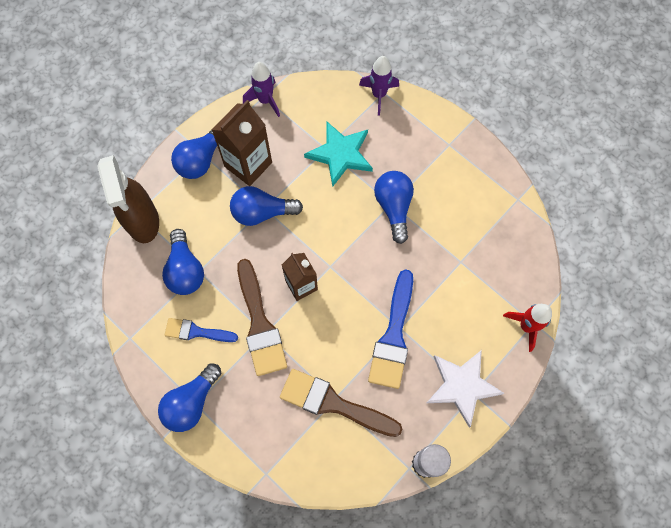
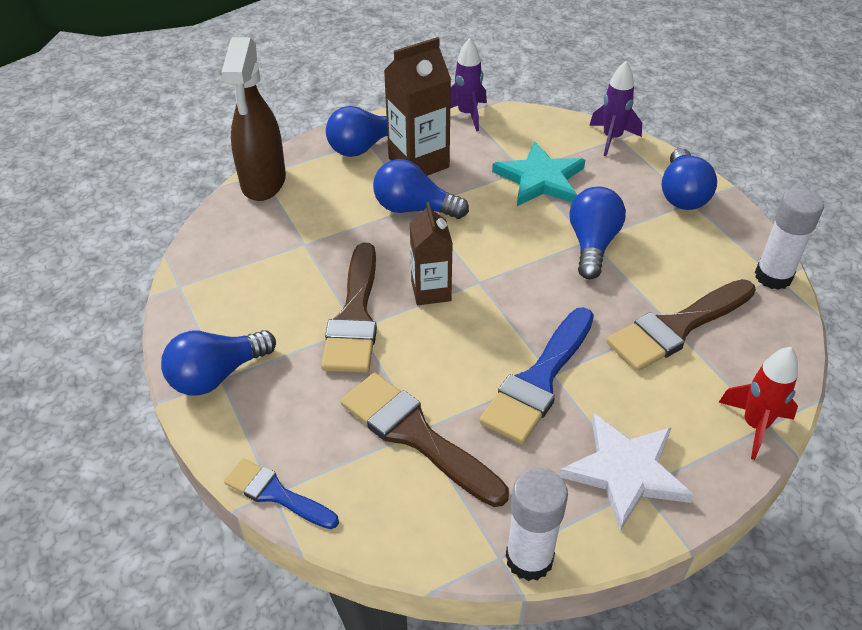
camera: 20 degrees right, 25 degrees down
blue light bulb [162,229,204,295] -> blue light bulb moved to [662,148,717,210]
blue brush [165,318,238,342] -> blue brush moved to [224,458,339,529]
none -> brown brush [607,279,756,371]
none -> white glue stick [755,188,824,290]

